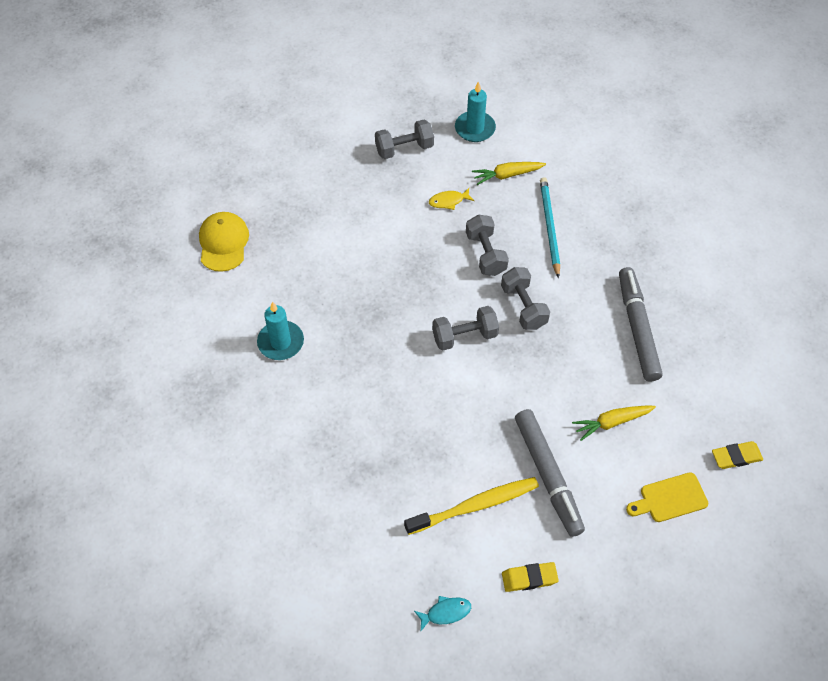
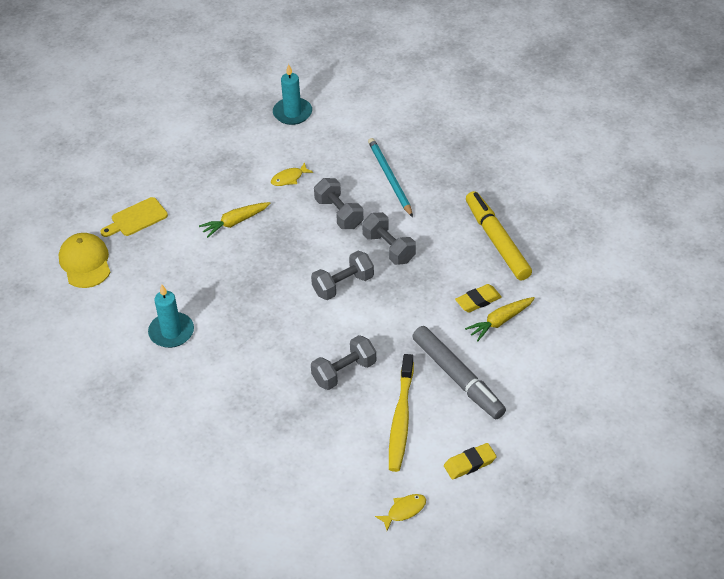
camera: 15 degrees left, 10 degrees down
grey dumbbell [375,119,434,159] -> grey dumbbell moved to [311,335,376,390]
yellow toothbrush [404,477,539,535] -> yellow toothbrush turned 135 degrees clockwise [389,354,414,472]
turquoise fish [414,596,471,631] -> yellow fish [375,494,426,531]
yellow carrot [472,162,546,185] -> yellow carrot moved to [199,202,271,238]
grey marker [619,267,663,382] -> yellow marker [466,191,532,280]
yellow cutting board [626,472,708,522] -> yellow cutting board moved to [100,197,168,237]
yellow eraser [712,441,763,469] -> yellow eraser moved to [455,284,502,313]

